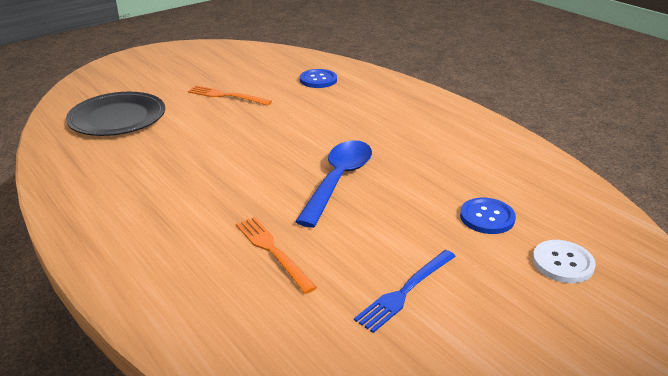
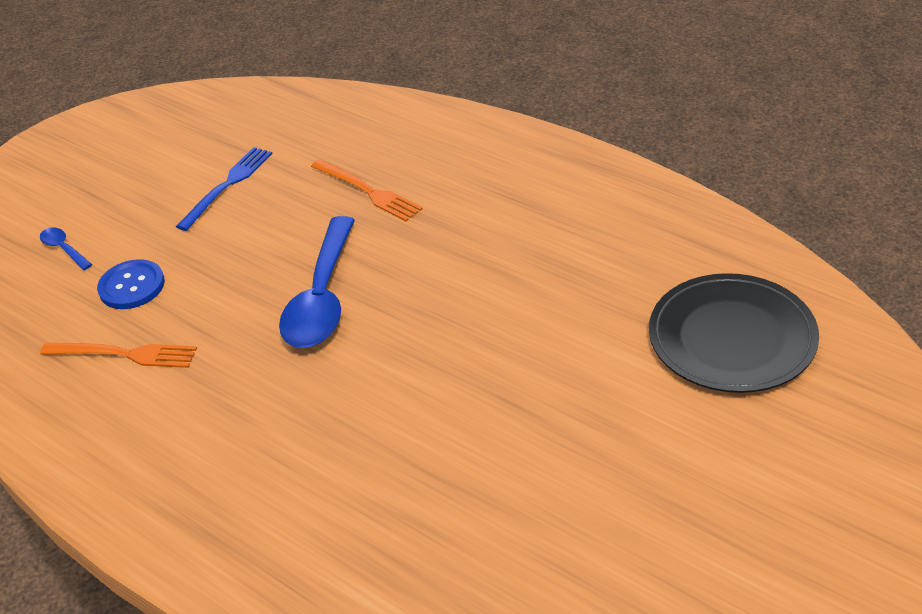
camera: 170 degrees right, 10 degrees up
orange fork [188,85,272,105] -> orange fork moved to [40,343,197,368]
blue button [300,69,337,88] -> none
white button [532,240,596,283] -> blue spoon [40,227,92,270]

